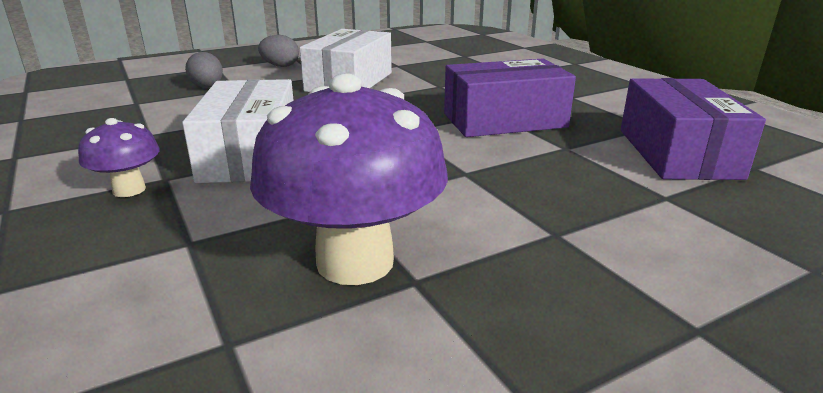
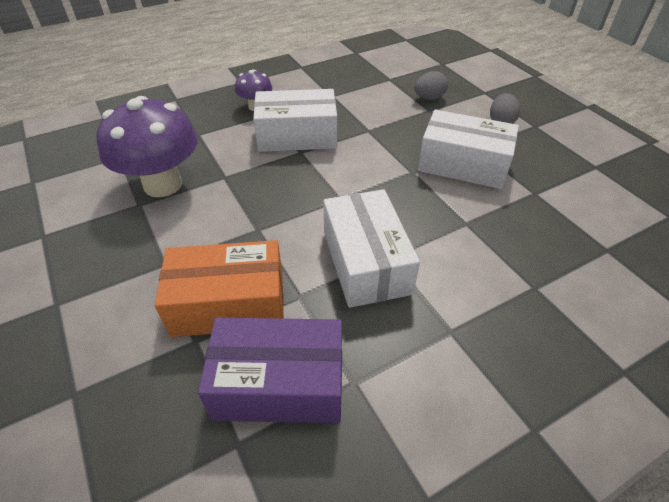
camera: 90 degrees right, 20 degrees up
purple box [444,58,576,137] -> white box [323,189,420,308]
none -> orange box [155,240,284,337]

